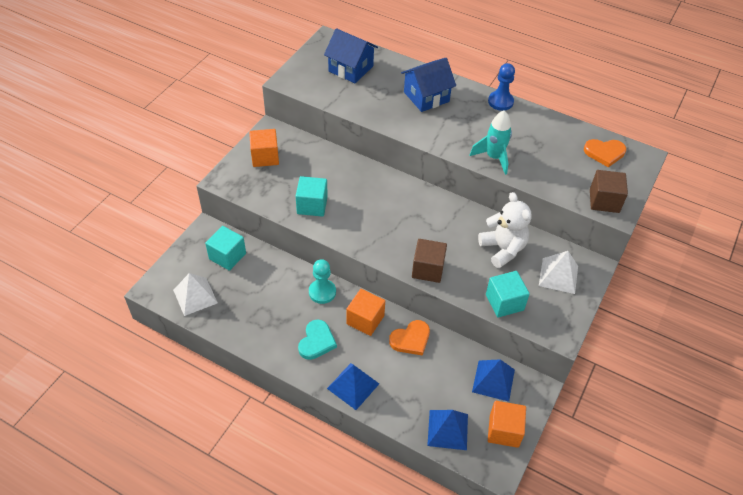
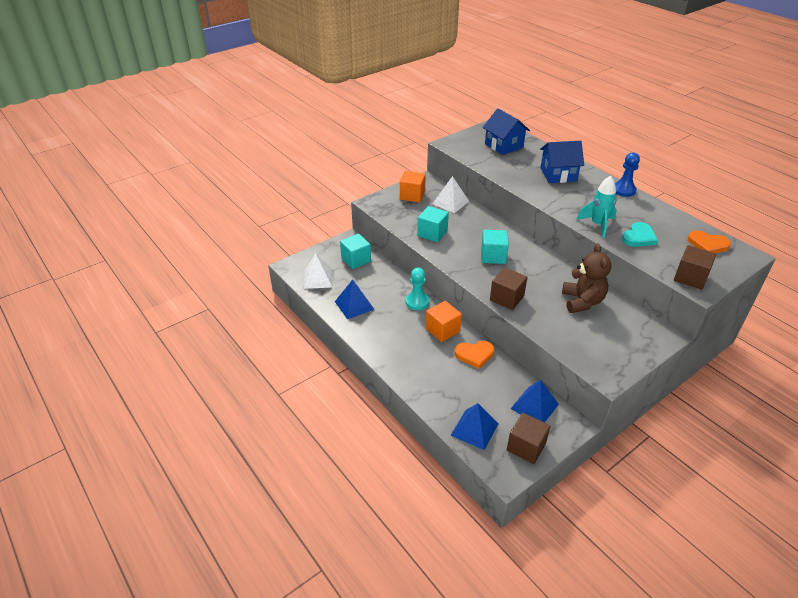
camera: 25 degrees right, 10 degrees down
turquoise heart [298,319,337,360] -> turquoise heart moved to [622,222,658,247]
blue pyramid [327,363,379,410] -> blue pyramid moved to [335,280,375,319]
white teddy bear [478,192,532,268] -> brown teddy bear [562,244,611,313]
turquoise cube [486,271,530,318] -> turquoise cube moved to [481,229,509,264]
orange cube [488,401,526,448] -> brown cube [507,413,550,464]
white pyramid [539,251,578,294] -> white pyramid moved to [432,176,469,213]

